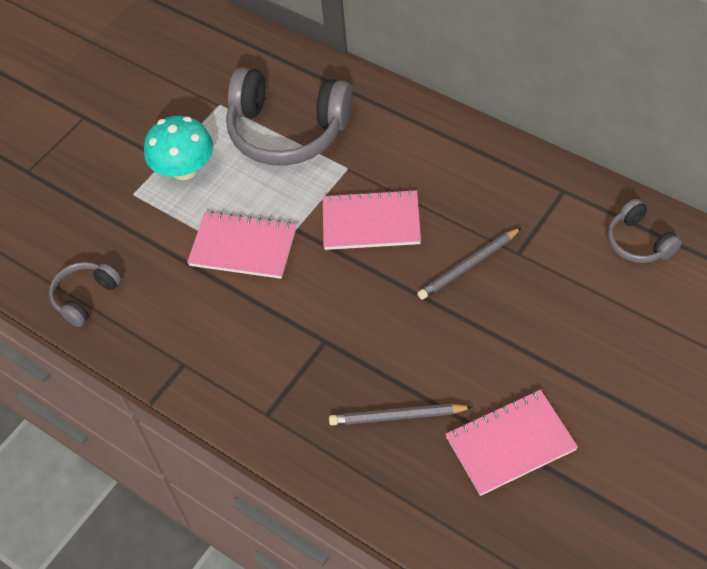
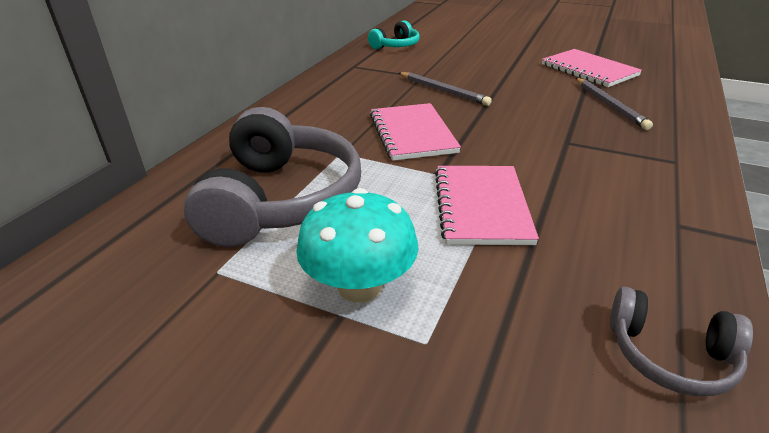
camera: 105 degrees left, 20 degrees down
grey headphones [607,199,682,263] -> turquoise headphones [368,20,420,49]

